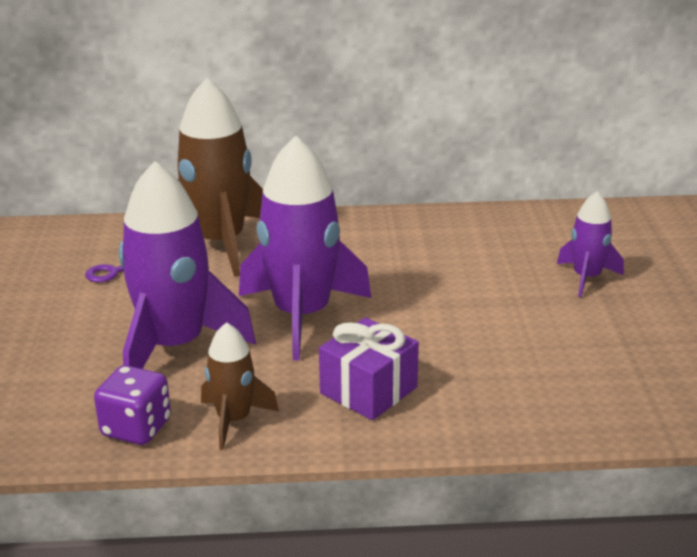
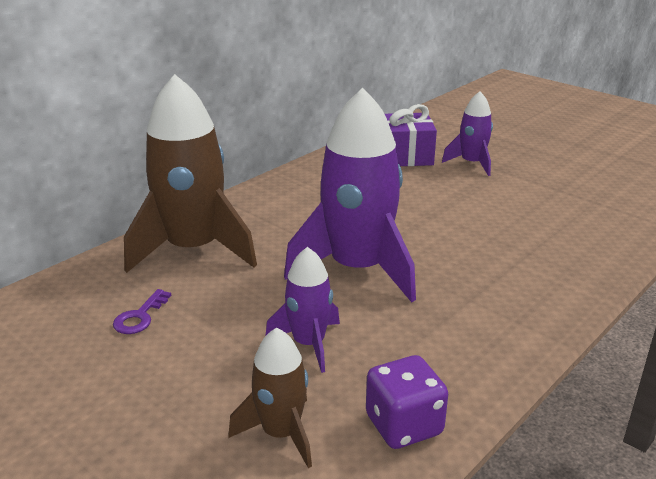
camera: 45 degrees left, 0 degrees up
purple rocket [119,161,256,369] -> purple rocket [265,247,340,373], size x0.52
brown rocket [201,322,279,450] -> brown rocket moved to [228,328,312,468]
purple gift [319,317,419,420] -> purple gift moved to [385,104,437,166]

